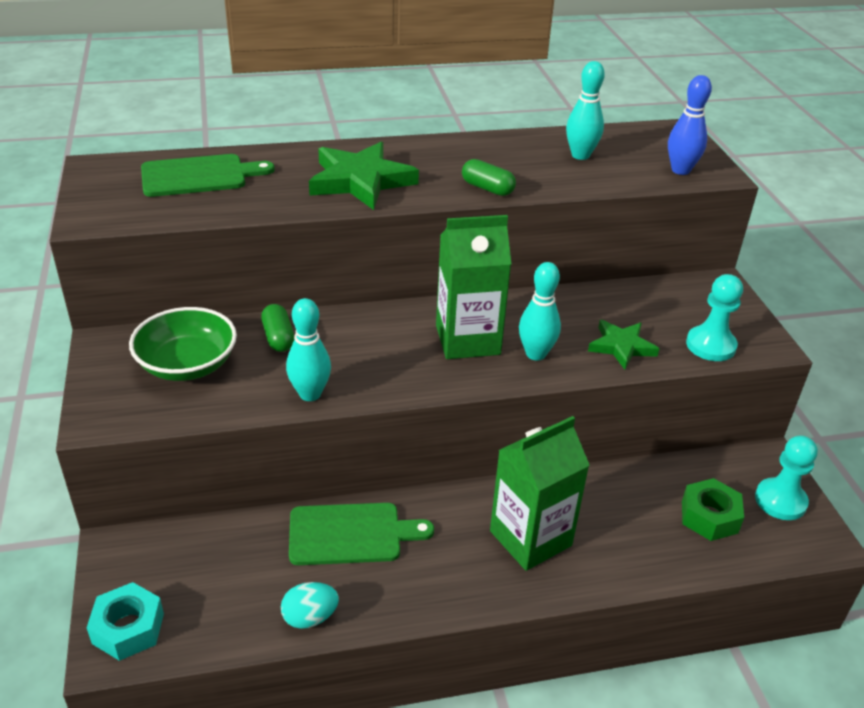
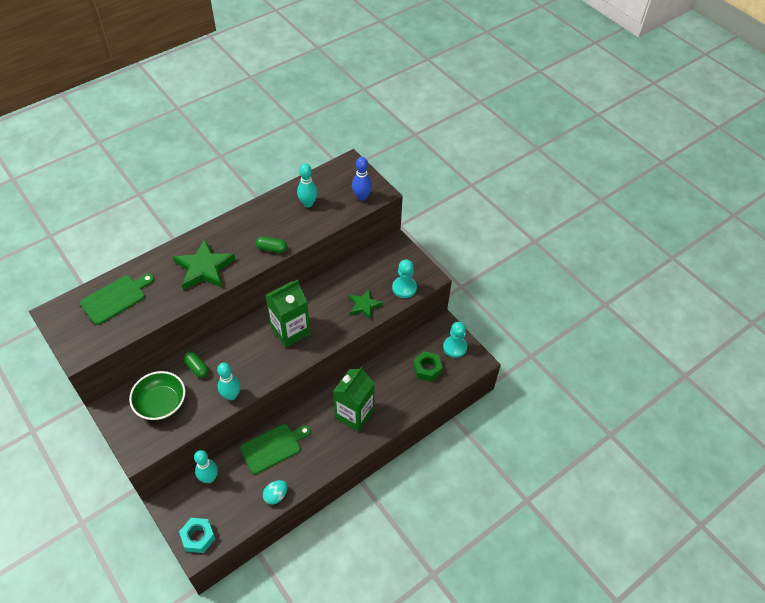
camera: 25 degrees left, 15 degrees up
turquoise bowling pin [519,262,561,361] -> turquoise bowling pin moved to [194,450,218,483]

